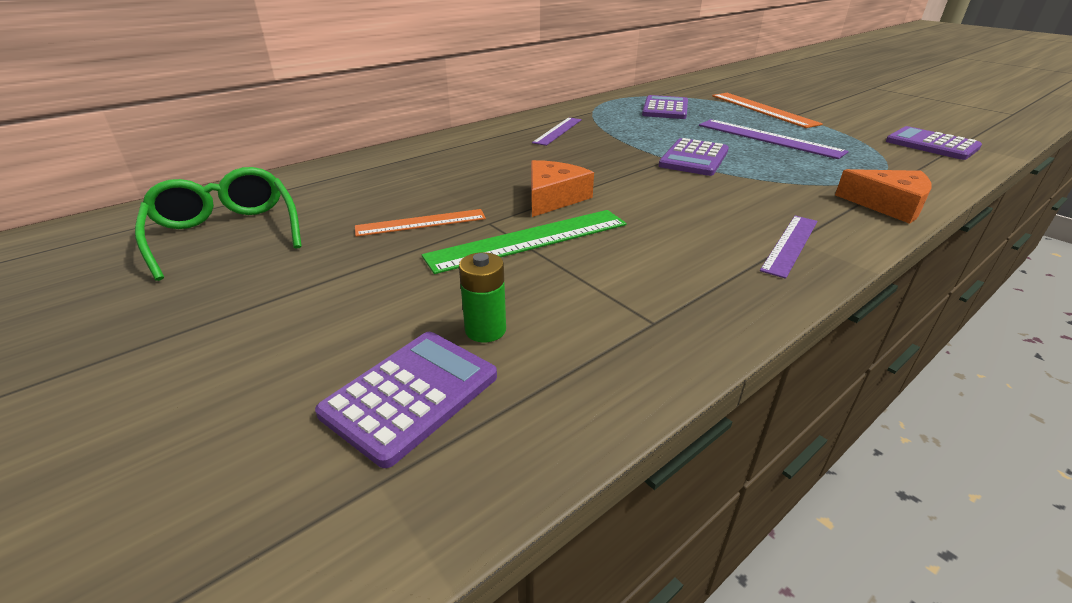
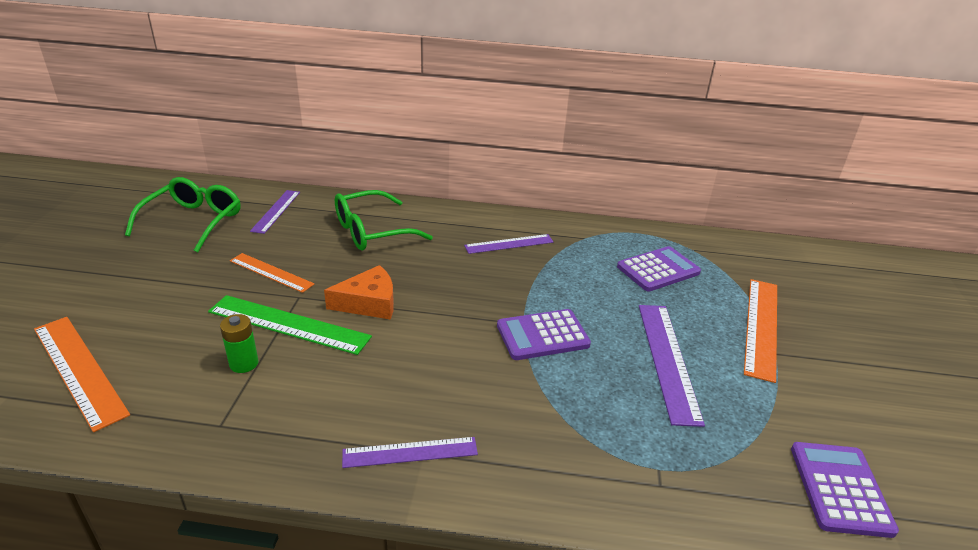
camera: 45 degrees right, 0 degrees up
purple calculator [315,332,497,468] -> orange ruler [34,317,130,432]
green battery [459,252,506,342] -> green battery moved to [220,314,258,373]
orange cheese [835,169,932,224] -> none
none -> purple ruler [250,190,300,234]
none -> green glasses [335,190,433,251]

